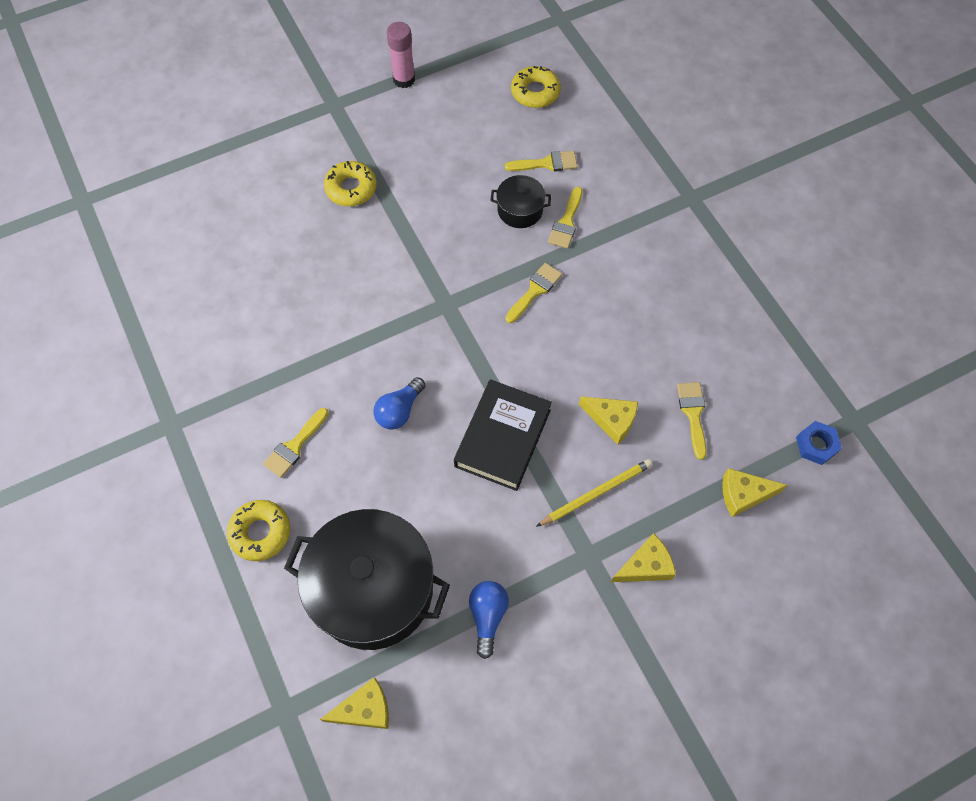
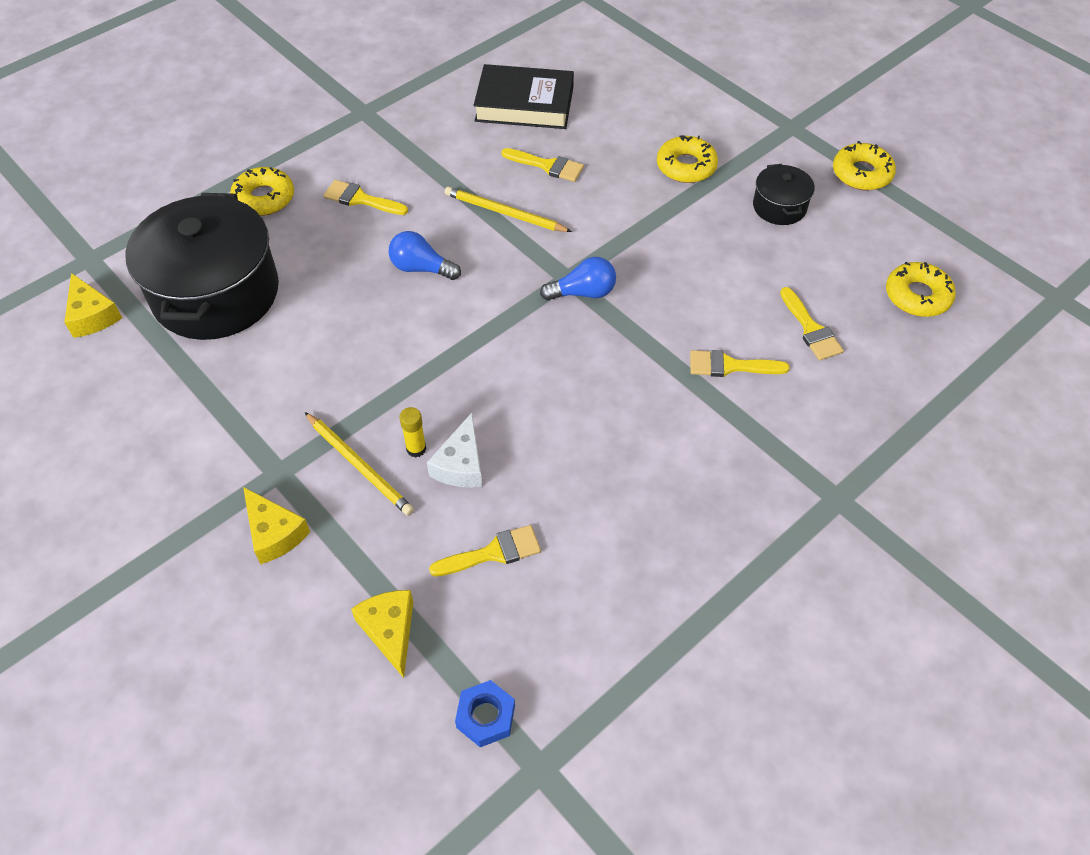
camera: 75 degrees right, 10 degrees down
pink glue stick [387,22,415,88] -> yellow donut [833,141,896,190]
black book [454,379,552,491] -> black book moved to [474,64,574,129]
blue light bulb [469,581,509,659] -> blue light bulb moved to [540,257,616,301]
black pot [490,175,551,228] -> black pot moved to [753,164,815,225]
yellow brush [506,263,562,323] -> yellow brush moved to [501,148,584,182]
yellow cheese [579,396,638,445] -> white cheese [427,413,482,488]
none -> yellow glue stick [399,407,426,457]
none -> yellow pencil [444,187,572,232]

